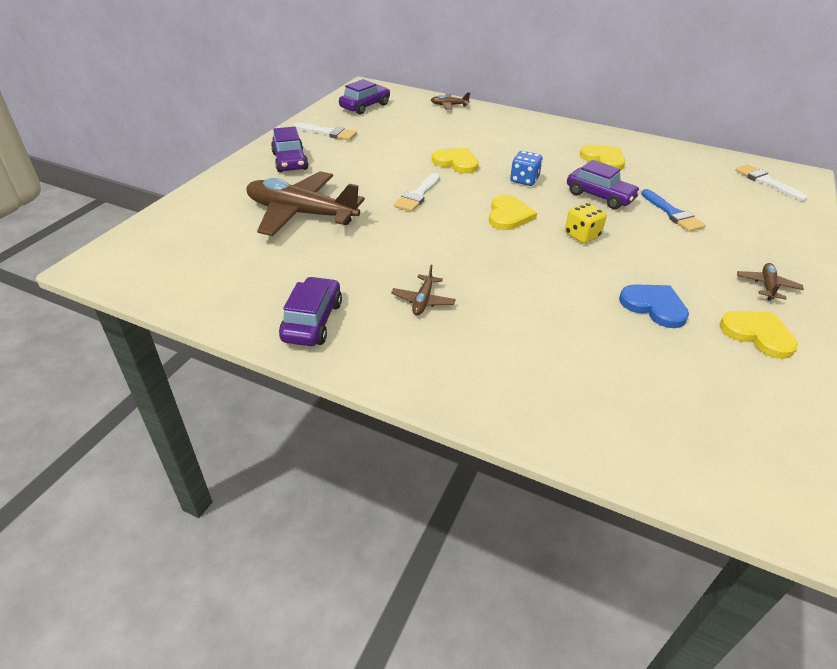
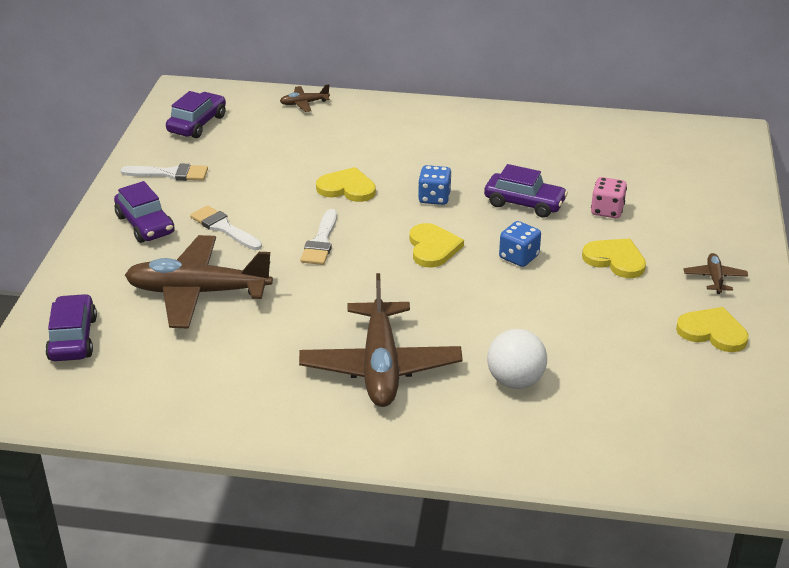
camera: 15 degrees left, 5 degrees down
purple car [279,276,342,346] -> purple car moved to [45,294,97,361]
brown plane [391,265,456,315] -> brown plane [299,273,463,407], size x2.34
yellow dice [565,202,607,243] -> blue dice [499,221,541,267]
yellow heart [580,145,626,170] -> yellow heart moved to [582,238,646,278]
blue heart [619,284,689,328] -> none
blue brush [641,189,706,232] -> pink dice [591,177,627,218]
white brush [735,164,807,201] -> white brush moved to [190,205,262,250]
none -> white ball [487,329,547,389]

